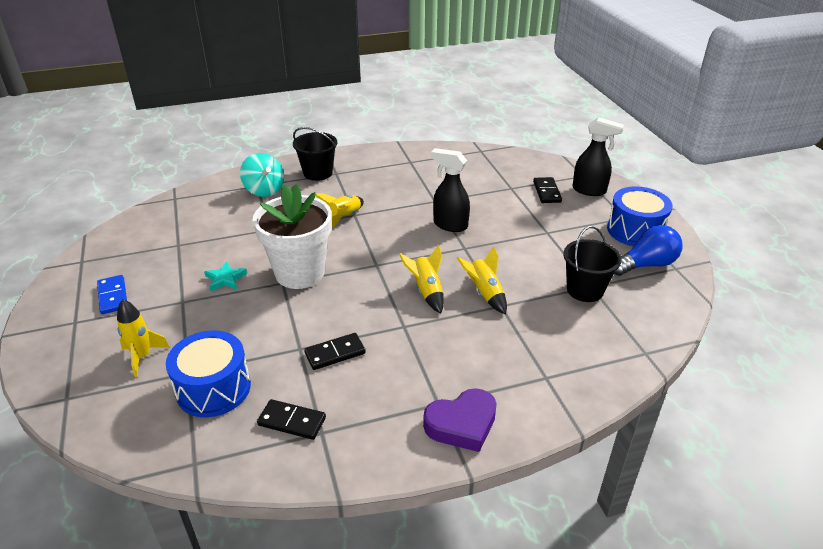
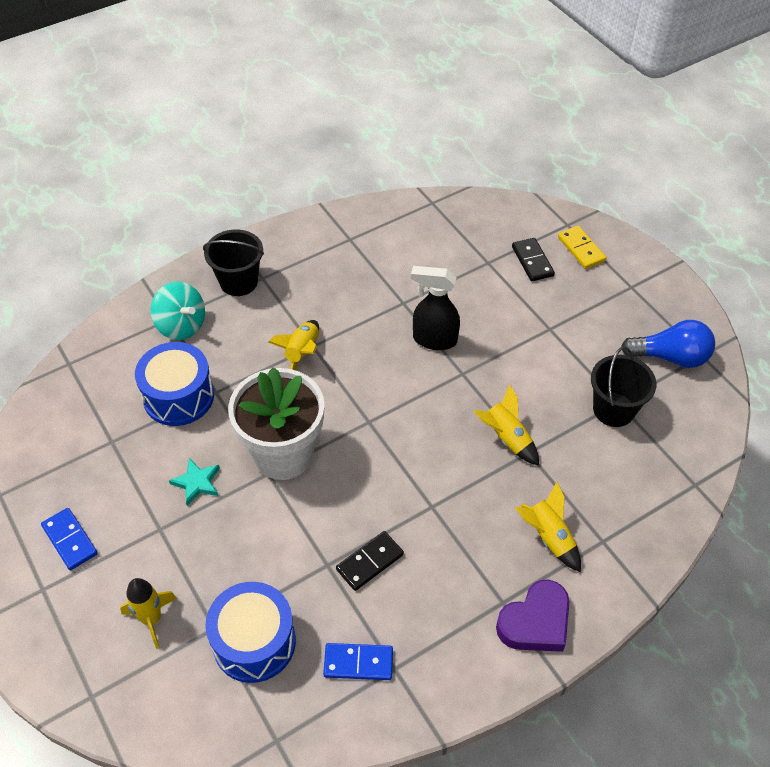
camera: 15 degrees left, 15 degrees up
black domino [257,399,326,440] -> blue domino [323,643,393,680]
yellow rocket [399,245,444,314] -> yellow rocket moved to [515,482,581,572]
black spray bottle [573,117,624,196] -> yellow domino [558,226,606,269]
blue drum [607,186,673,246] -> blue drum moved to [135,342,214,426]
blue light bulb [614,225,682,276] -> blue light bulb turned 45 degrees clockwise [621,320,715,368]

